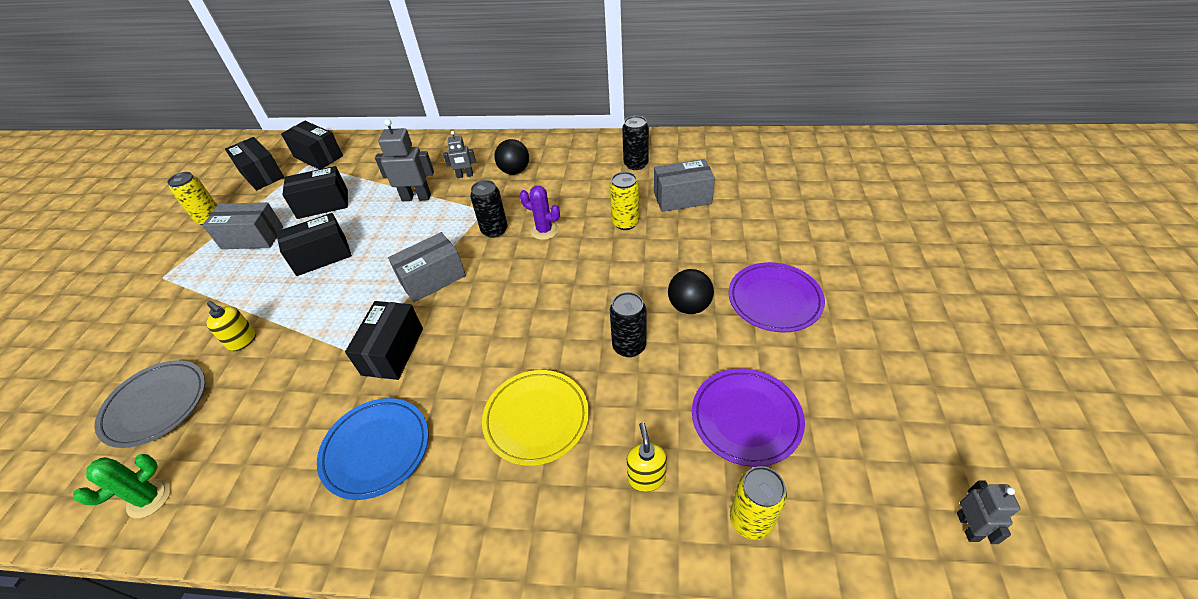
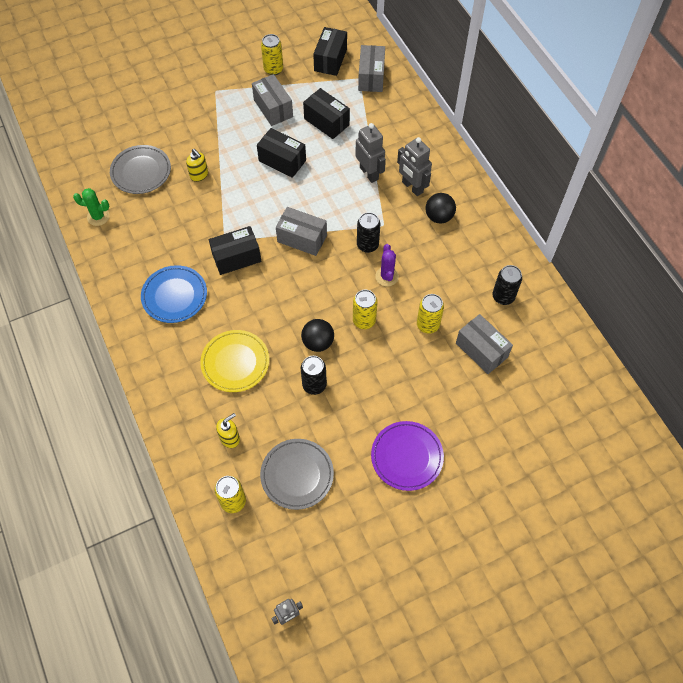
camera: 55 degrees right, 15 degrees up
yellow soap dispenser [207,301,256,351] -> yellow soap dispenser turned 45 degrees counterclockwise [186,149,208,182]
black box [281,121,343,169] -> grey box [358,45,385,92]
grey robot [443,131,476,178] -> grey robot [397,137,432,196], size x1.67
black ball [668,269,714,314] -> black ball moved to [301,319,334,352]
purple plate [692,369,805,467] -> grey plate [260,439,334,510]
none -> yellow can [353,290,378,329]

